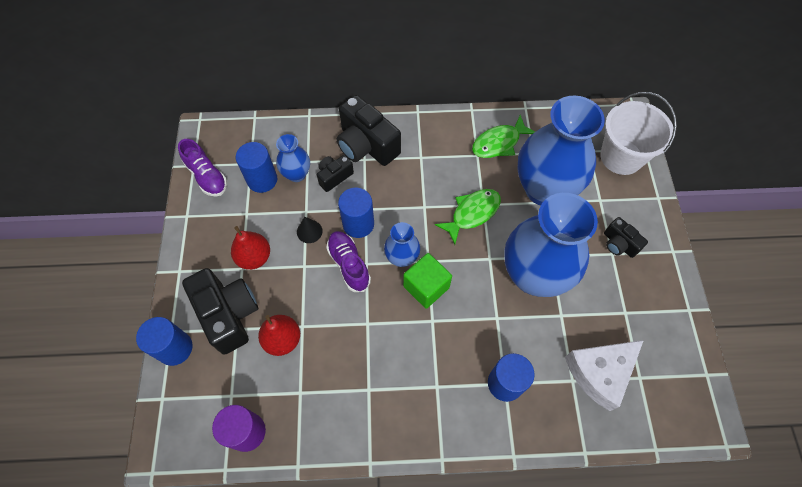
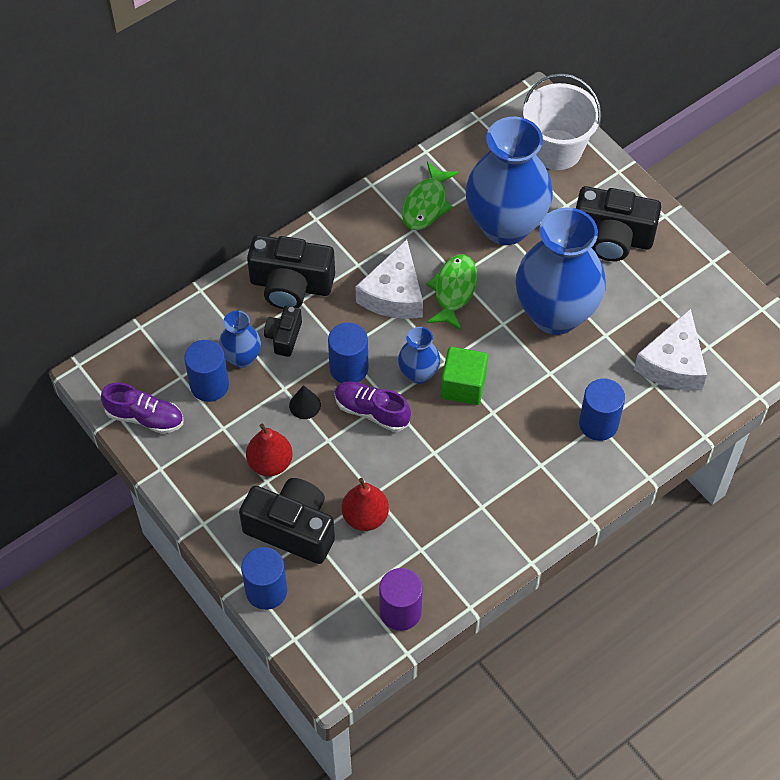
camera: 35 degrees left, 5 degrees down
black camera [604,217,648,258] -> black camera [576,186,661,261], size x1.88
none -> white cheese [355,239,423,319]

